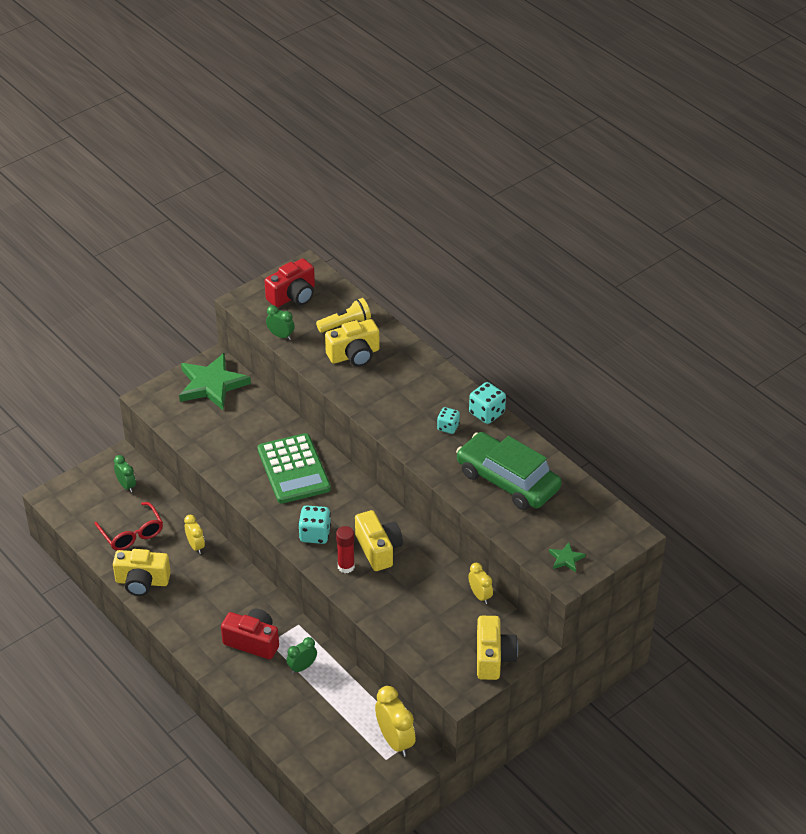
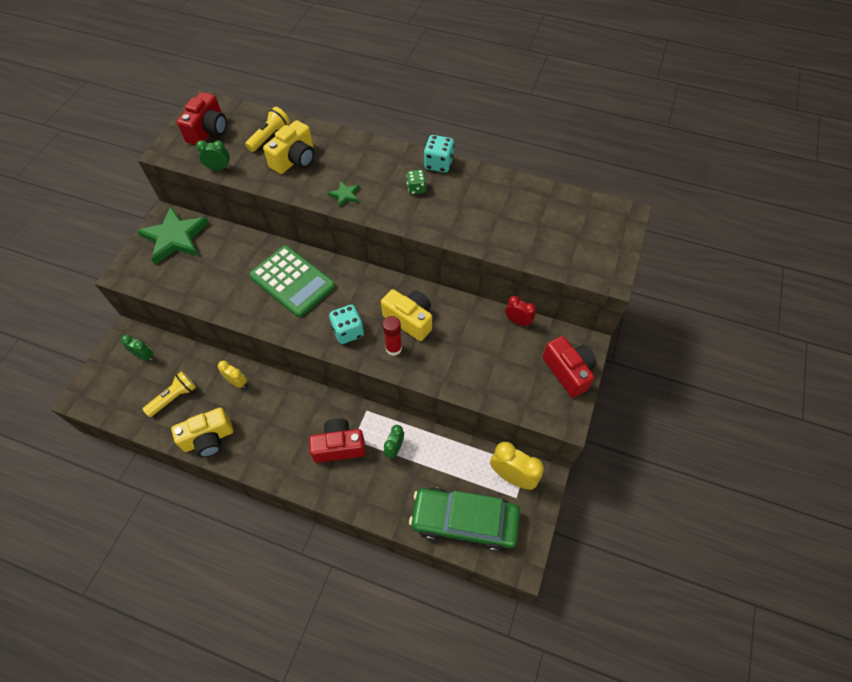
camera: 30 degrees left, 15 degrees up
red glasses [94,502,163,550] -> yellow flashlight [142,371,196,417]
turquoise dice [437,407,460,434] -> green dice [406,170,427,194]
green car [456,432,562,510] -> green car moved to [409,488,520,552]
yellow clock [468,563,493,604] -> red clock [505,296,536,327]
yellow camera [477,616,518,680] -> red camera [543,336,596,398]
green star [549,542,586,572] -> green star moved to [328,181,359,208]

